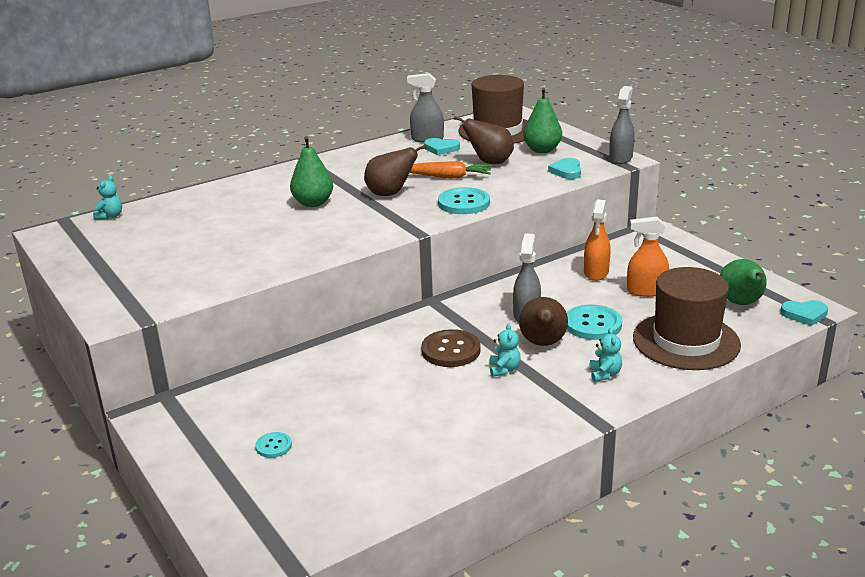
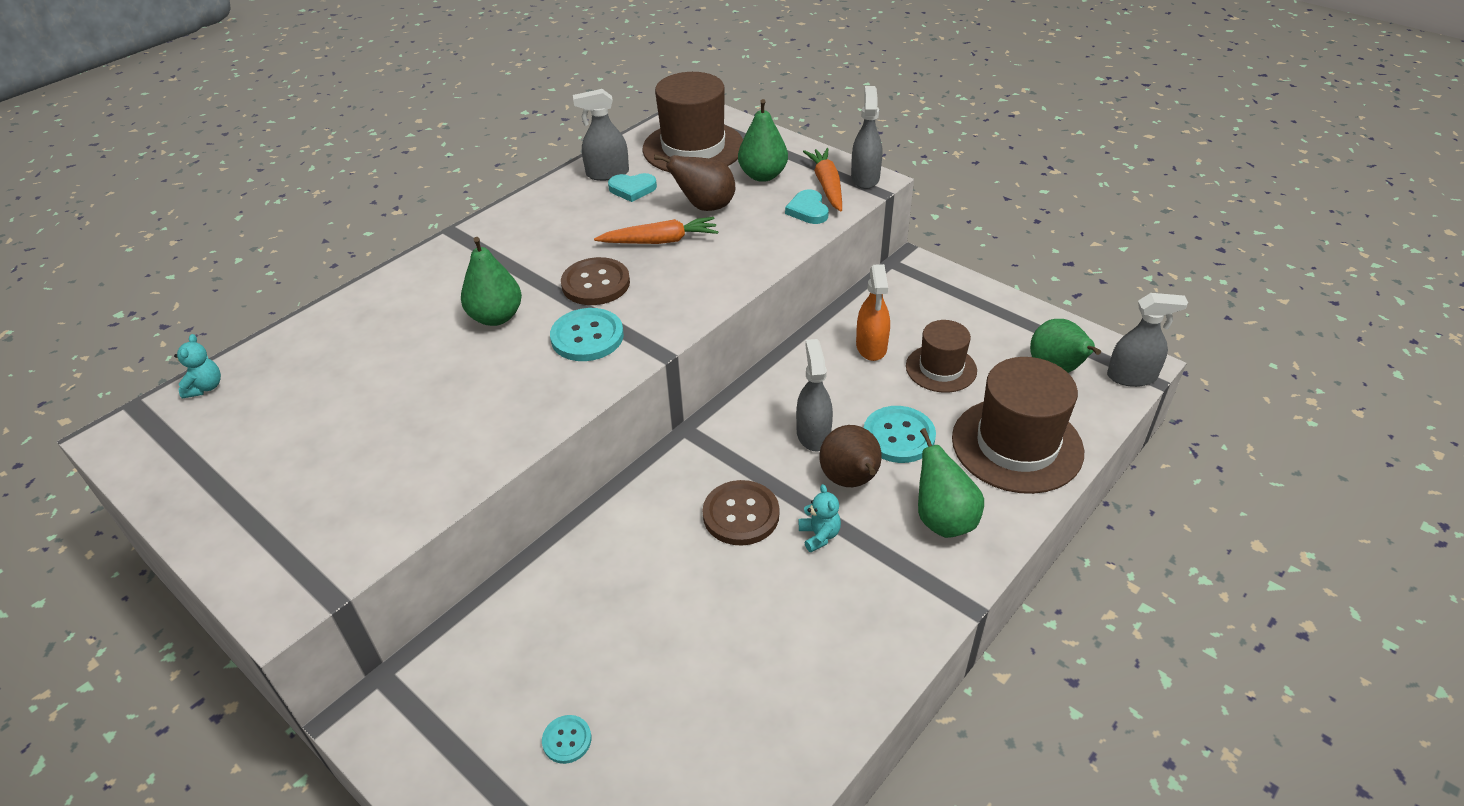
camera: 15 degrees left, 15 degrees up
brown pear [364,145,427,196] -> brown button [561,257,630,305]
turquoise button [438,187,490,214] -> turquoise button moved to [550,308,624,361]
turquoise teddy bear [589,328,622,382] -> green pear [918,428,984,538]
orange spray bottle [627,217,669,297] -> brown hat [906,320,977,393]
turquoise heart [780,300,828,326] -> grey spray bottle [1107,293,1188,387]
none -> orange carrot [803,148,842,211]

